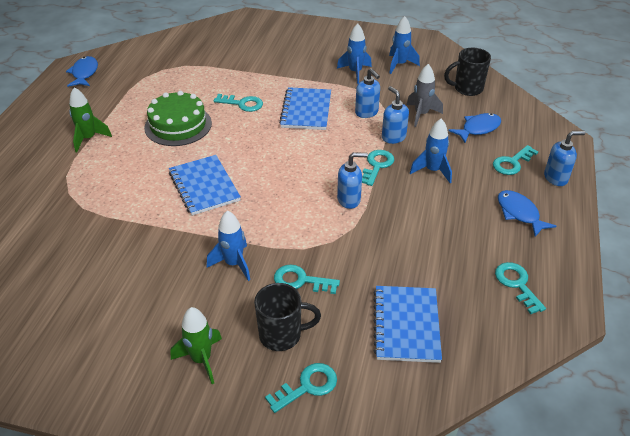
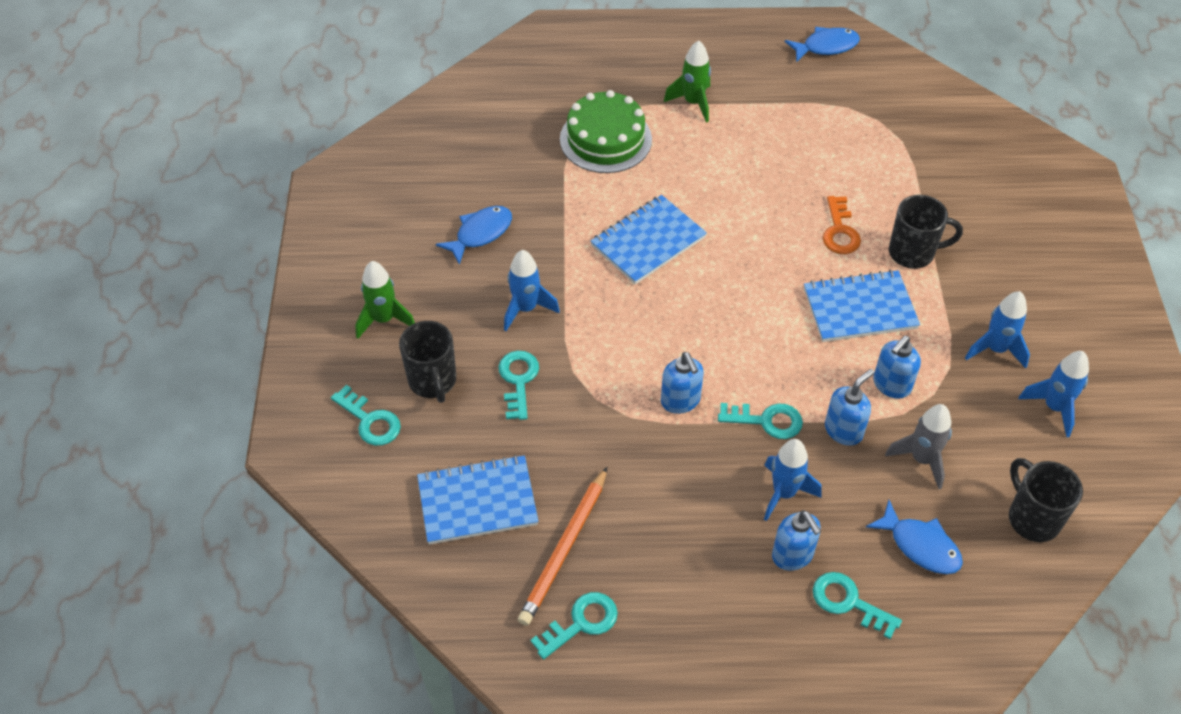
camera: 75 degrees right, 10 degrees up
green cake [144,91,212,146] -> green cake moved to [560,90,652,173]
turquoise key [214,94,263,112] -> orange key [823,196,861,254]
blue fish [498,190,557,237] -> blue fish moved to [436,206,512,265]
blue soap dispenser [544,131,586,186] -> blue soap dispenser moved to [772,510,821,571]
none -> orange pencil [518,467,607,626]
none -> black mug [889,195,963,269]

